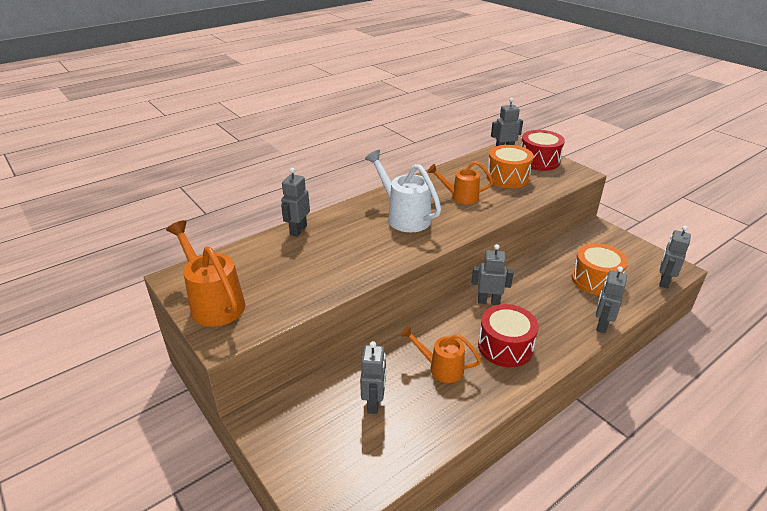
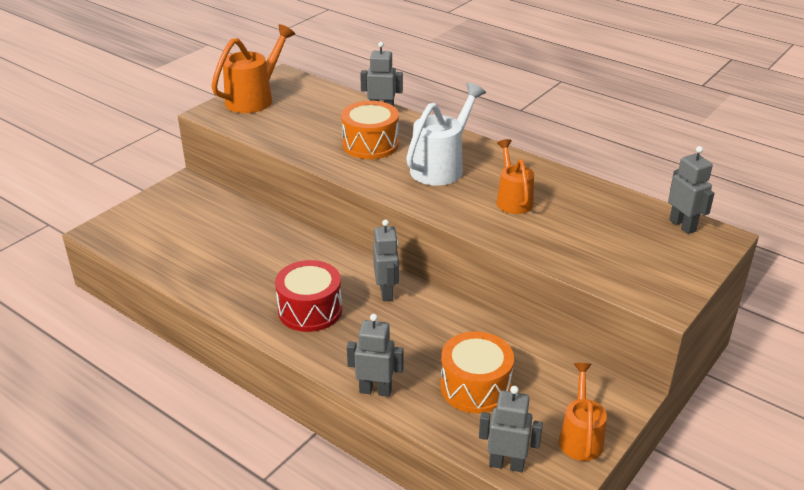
camera: 75 degrees right, 0 degrees up
grey robot [360,341,386,414] -> none
orange watering can [400,326,481,383] -> orange watering can moved to [559,363,607,461]
orange drum [486,145,534,188] -> orange drum moved to [341,101,399,159]
red drum [521,130,565,171] -> none

